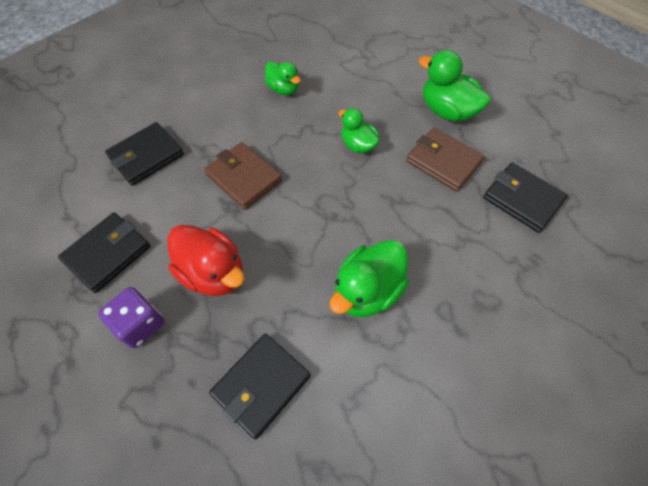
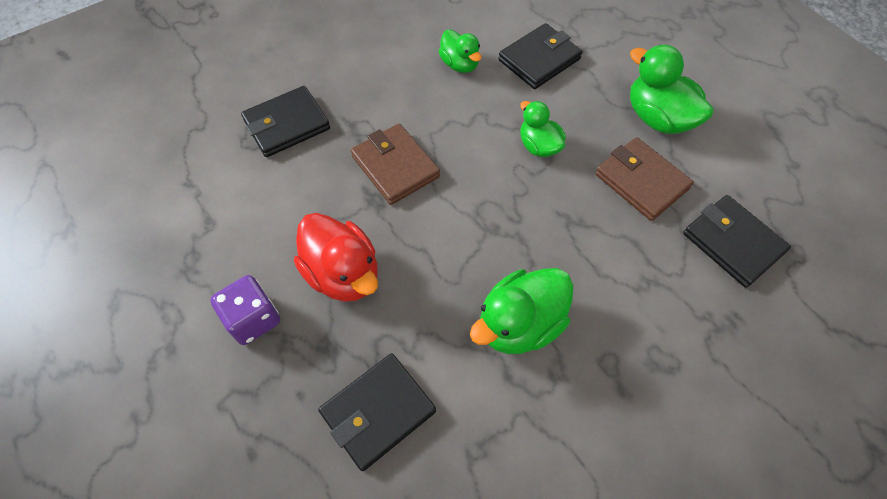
camera: 10 degrees right, 0 degrees up
black wallet [58,212,150,293] -> black wallet moved to [498,23,583,89]

